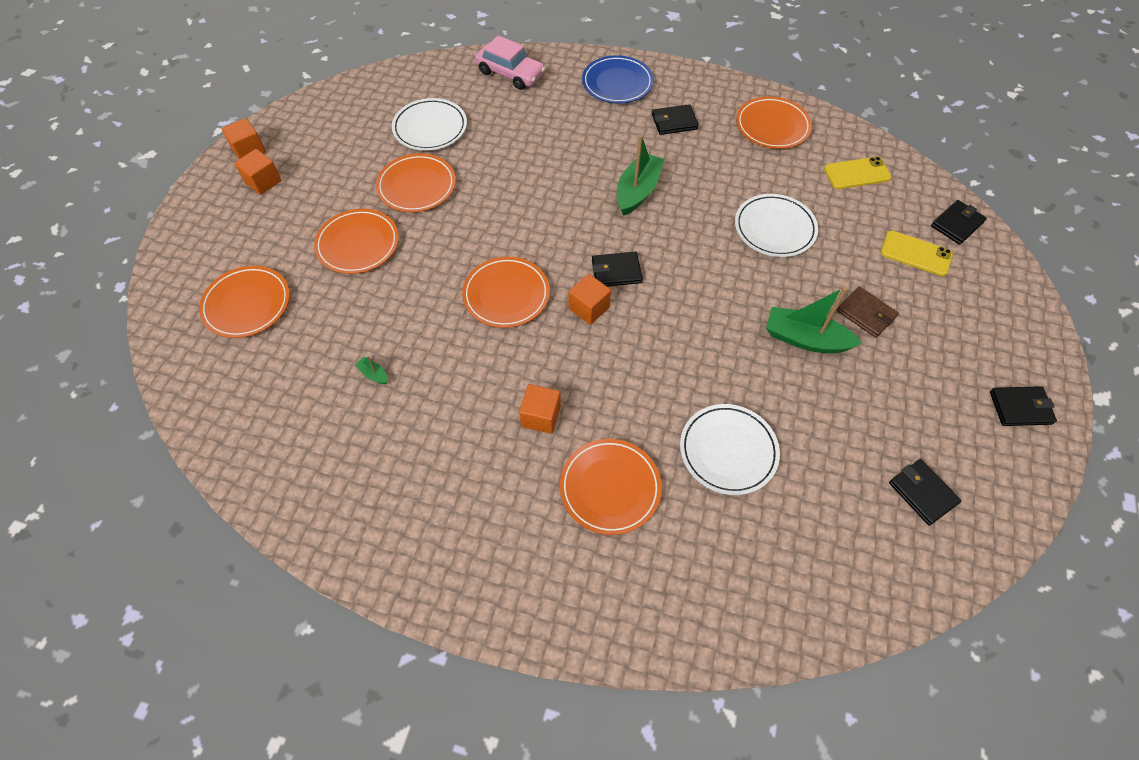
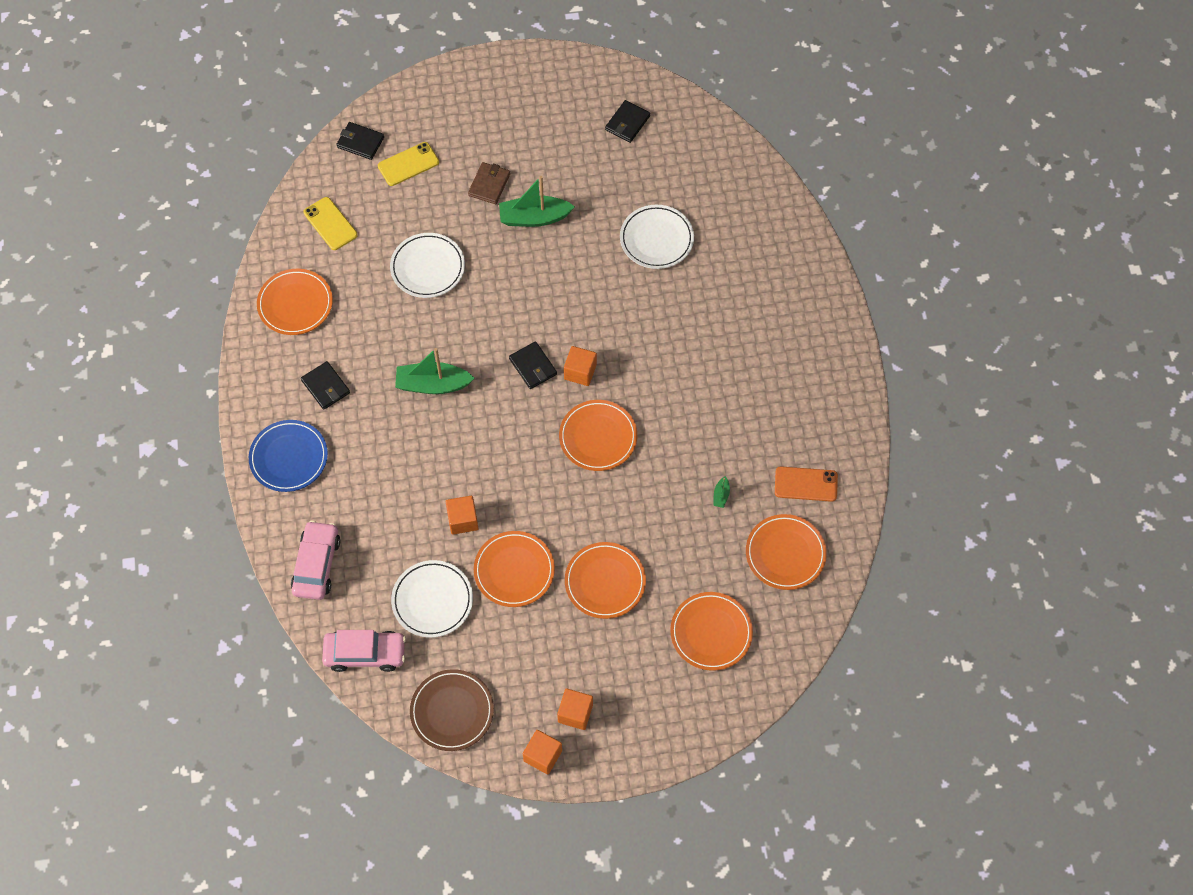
camera: 115 degrees left, 5 degrees up
orange cube [519,384,561,434] -> orange cube moved to [446,496,478,535]
orange plate [560,439,662,535] -> orange plate moved to [746,514,827,590]
green boat [766,287,862,353] -> green boat turned 90 degrees clockwise [499,176,575,227]
yellow phone [880,230,953,276] -> yellow phone turned 60 degrees clockwise [378,142,439,186]
black wallet [990,386,1057,426] -> none
none -> pink car [322,630,406,672]
none -> brown plate [410,669,494,751]
none -> orange phone [775,466,838,502]

